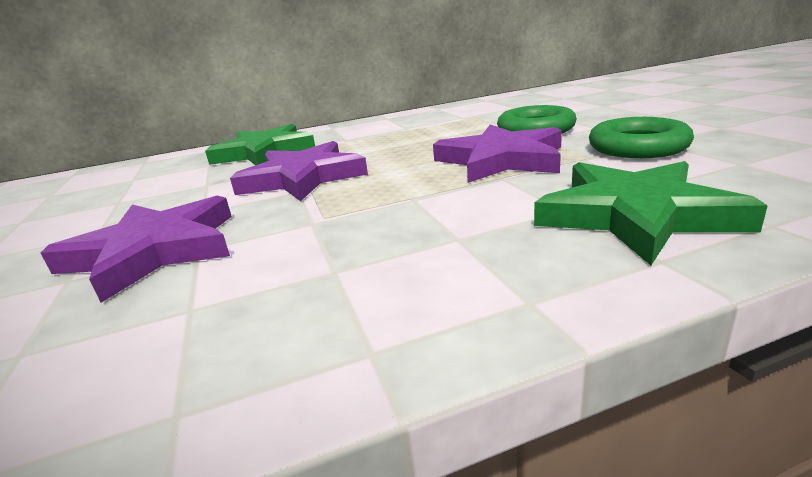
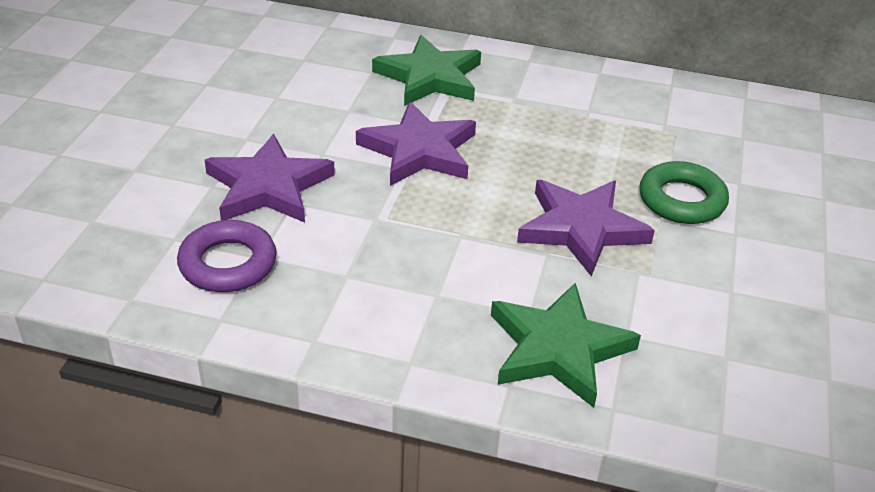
camera: 30 degrees right, 15 degrees up
green ring [589,117,694,158] -> none
none -> purple ring [177,220,277,292]

